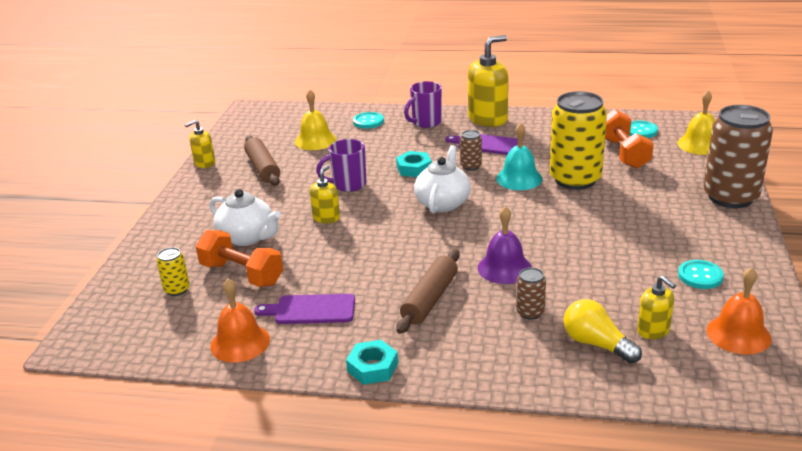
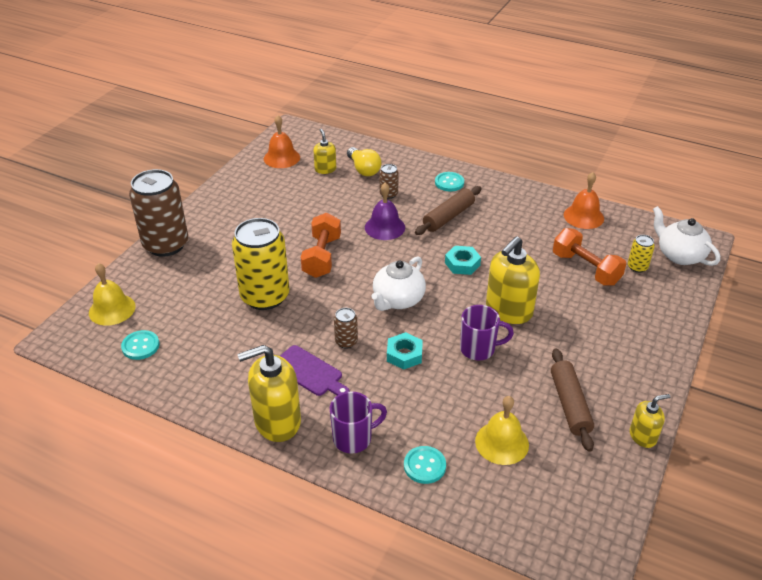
camera: 165 degrees left, 10 degrees up
white teapot [209,189,281,246] -> white teapot moved to [653,206,720,266]
purple cutting board [254,294,355,324] -> none
yellow soap dispenser [310,165,340,223] -> yellow soap dispenser [486,236,540,324], size x1.86
turquoise nut [346,340,398,385] -> turquoise nut moved to [445,246,481,275]
turquoise bell [496,123,543,190] -> none
orange dumbbell [605,109,654,169] -> orange dumbbell moved to [301,212,341,278]
turquoise button [678,260,724,289] -> turquoise button moved to [435,172,464,191]

